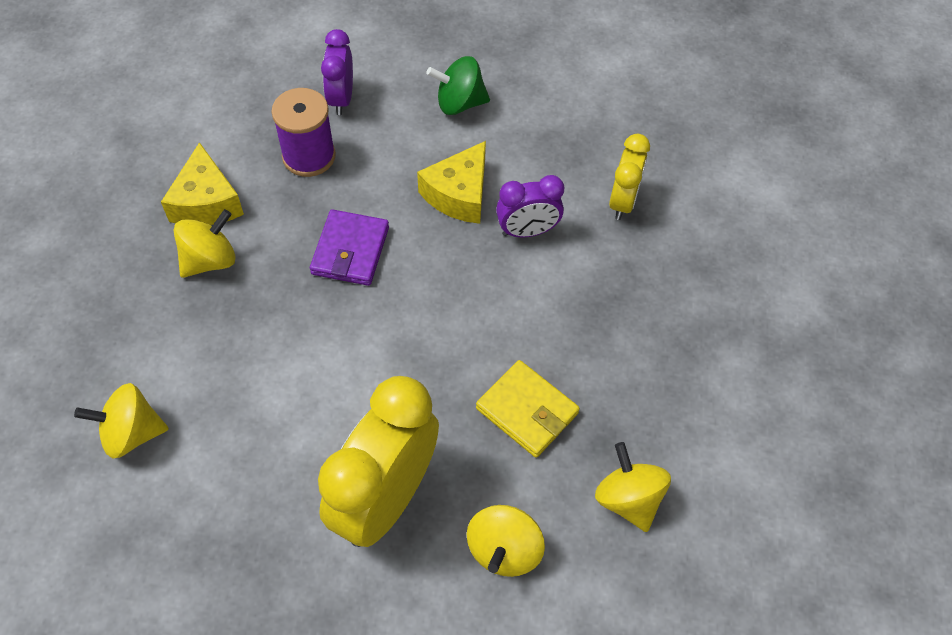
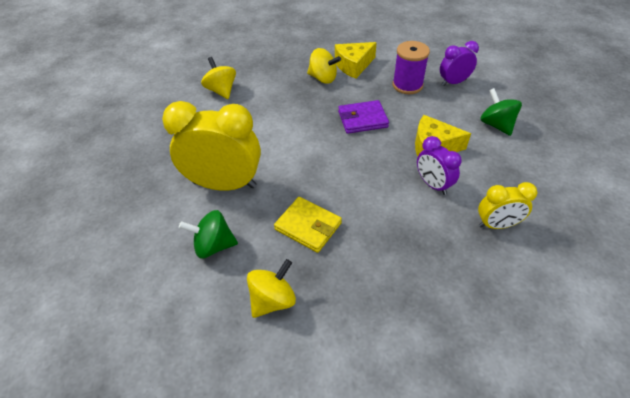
camera: 70 degrees right, 10 degrees down
yellow spinning top [467,505,545,577] -> green spinning top [179,210,238,259]
yellow wallet [476,360,580,458] -> yellow wallet turned 75 degrees counterclockwise [274,197,342,253]

